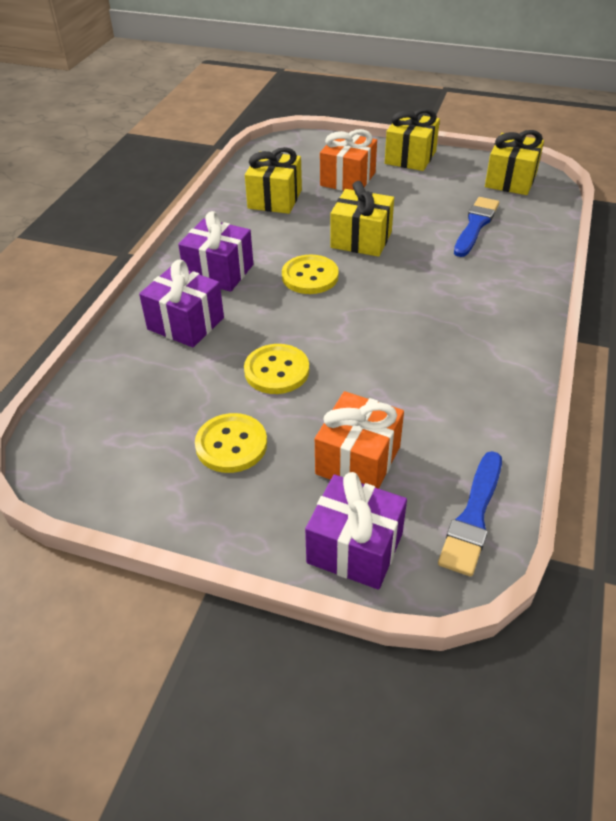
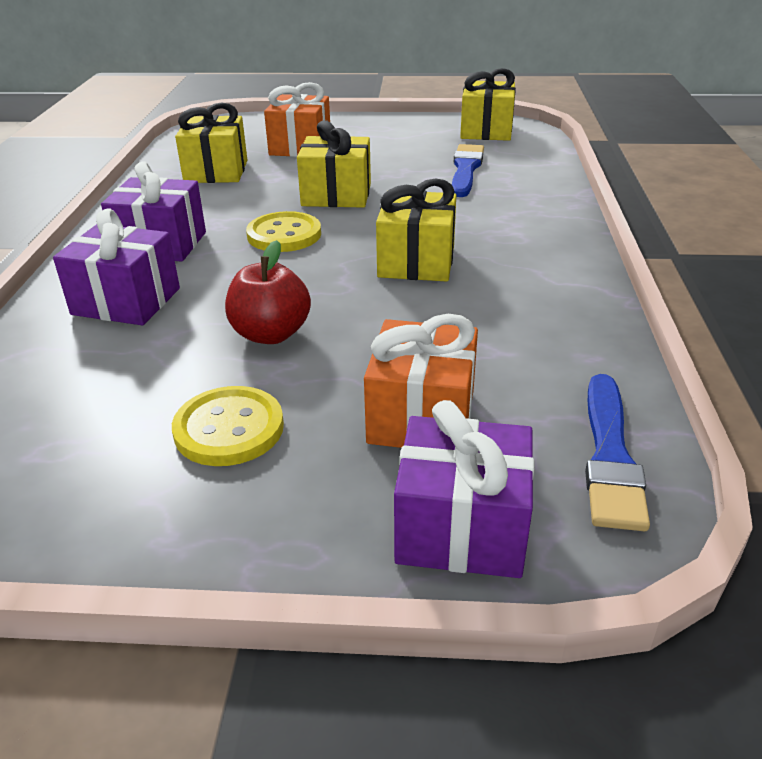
camera: 15 degrees left, 10 degrees down
yellow button [244,344,309,394] -> red apple [225,240,311,344]
yellow gift [385,108,440,171] -> yellow gift moved to [376,178,456,282]

